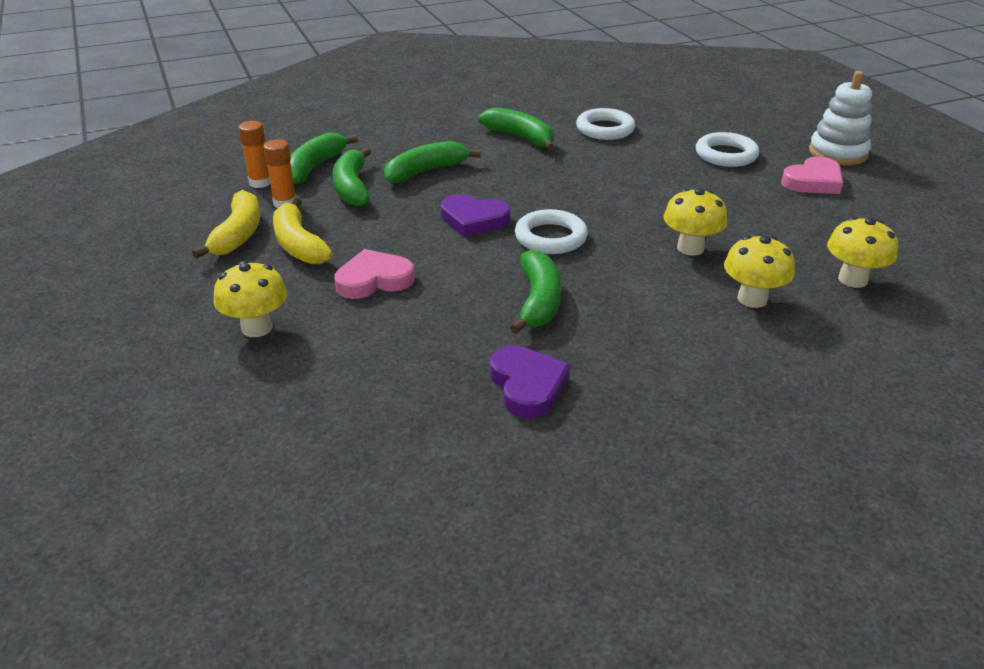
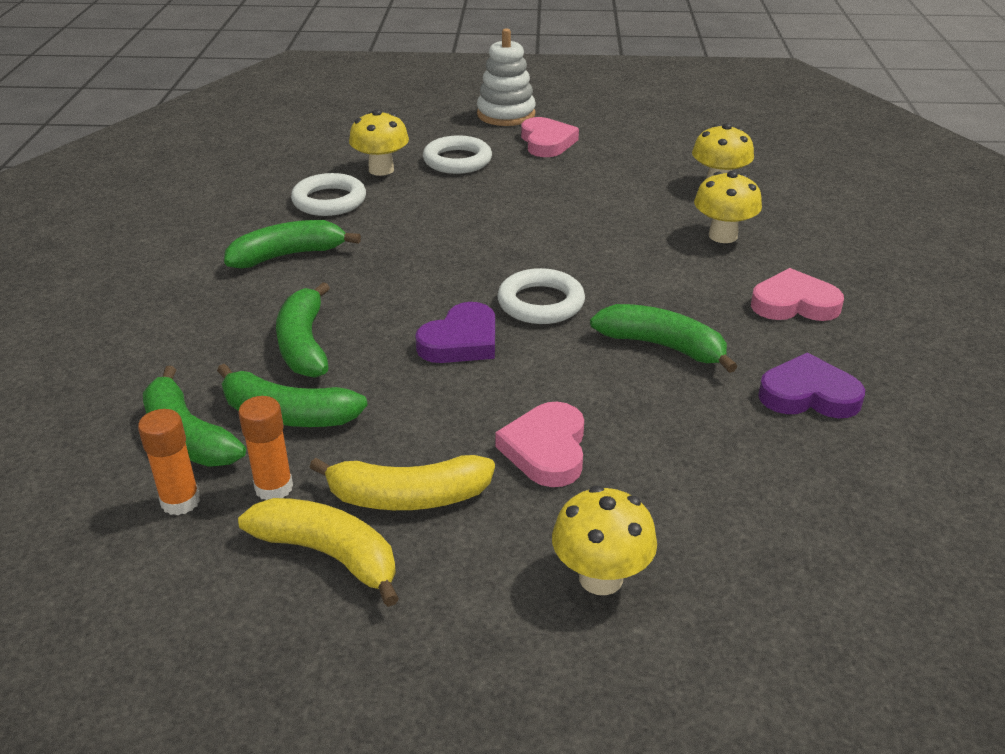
camera: 65 degrees left, 0 degrees up
yellow mushroom [663,188,728,256] -> yellow mushroom moved to [349,109,409,176]
none -> pink heart [751,268,844,321]

